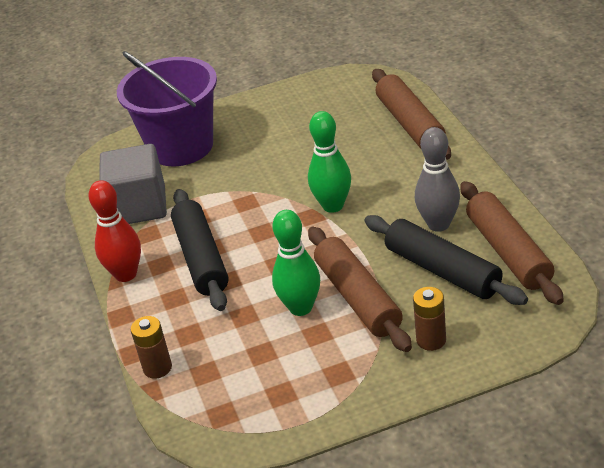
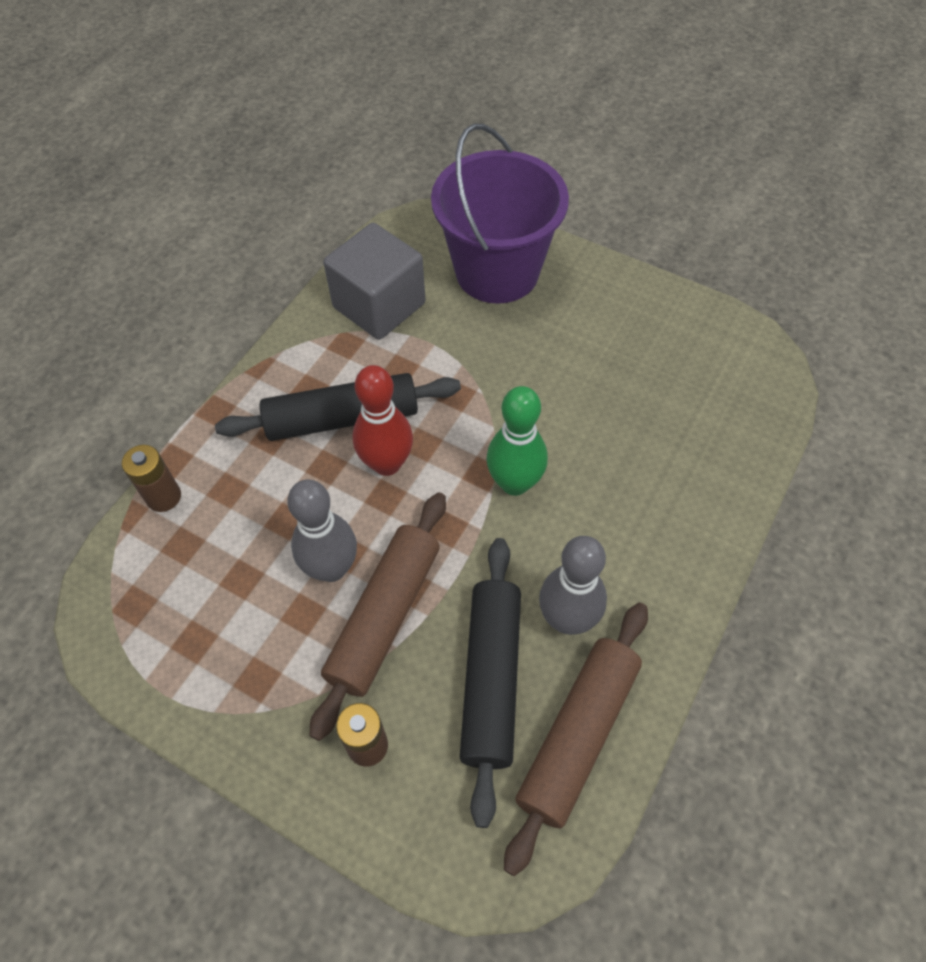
camera: 45 degrees right, 20 degrees up
red bowling pin [89,180,141,282] -> red bowling pin moved to [352,365,413,476]
black rolling pin [171,189,229,311] -> black rolling pin turned 45 degrees clockwise [215,373,461,441]
green bowling pin [272,210,320,316] -> grey bowling pin [287,479,357,582]
brown rolling pin [372,69,451,160] -> none

